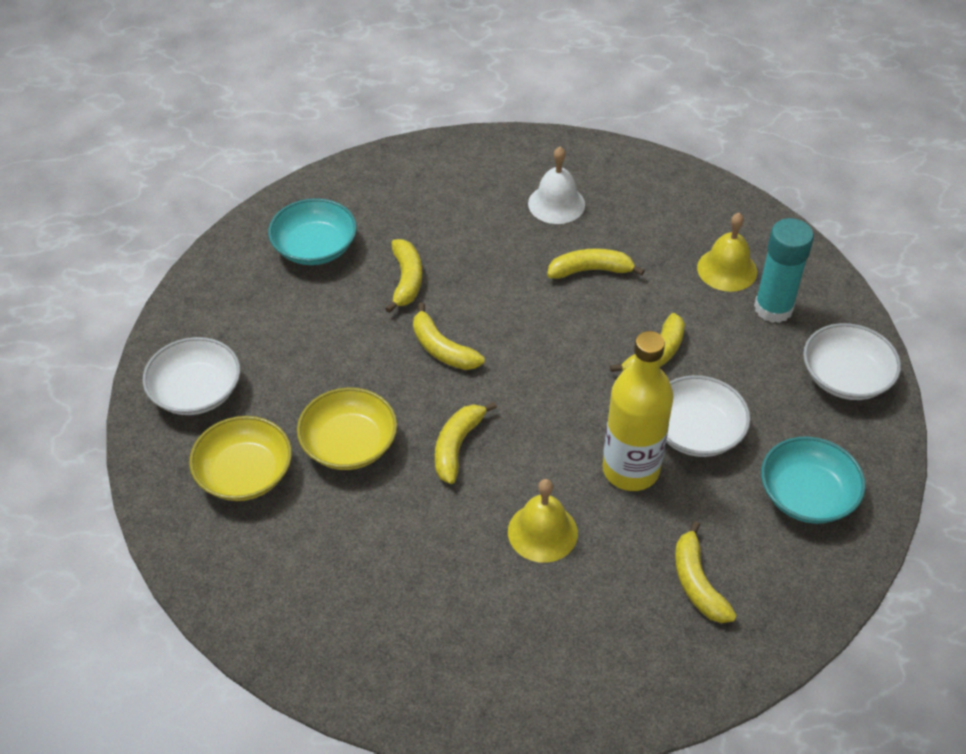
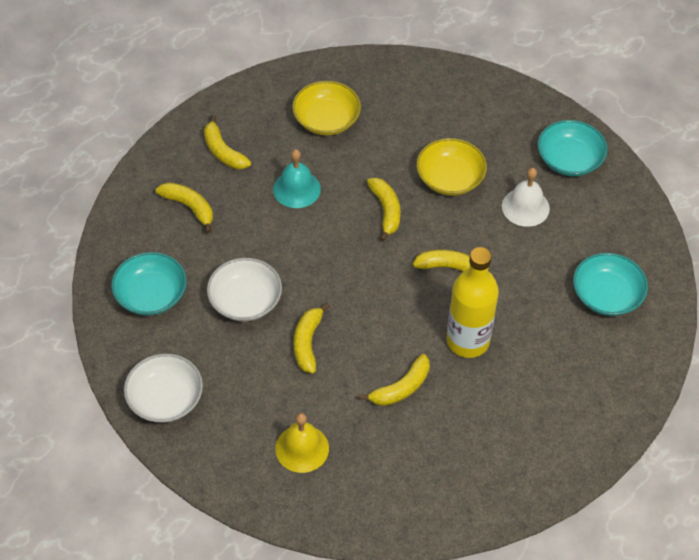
camera: 145 degrees right, 5 degrees up
white bowl [143,337,240,415] -> turquoise bowl [538,120,608,176]
yellow bowl [189,416,292,501] -> yellow bowl moved to [292,81,361,135]
yellow banana [385,239,422,313] -> yellow banana moved to [204,115,251,169]
yellow bell [508,479,578,563] -> turquoise bell [273,149,321,208]
white bell [528,147,585,224] -> white bell moved to [502,168,550,227]
yellow bottle [602,331,673,491] -> yellow bottle moved to [447,247,499,358]
turquoise glue stick [754,218,814,323] -> none

